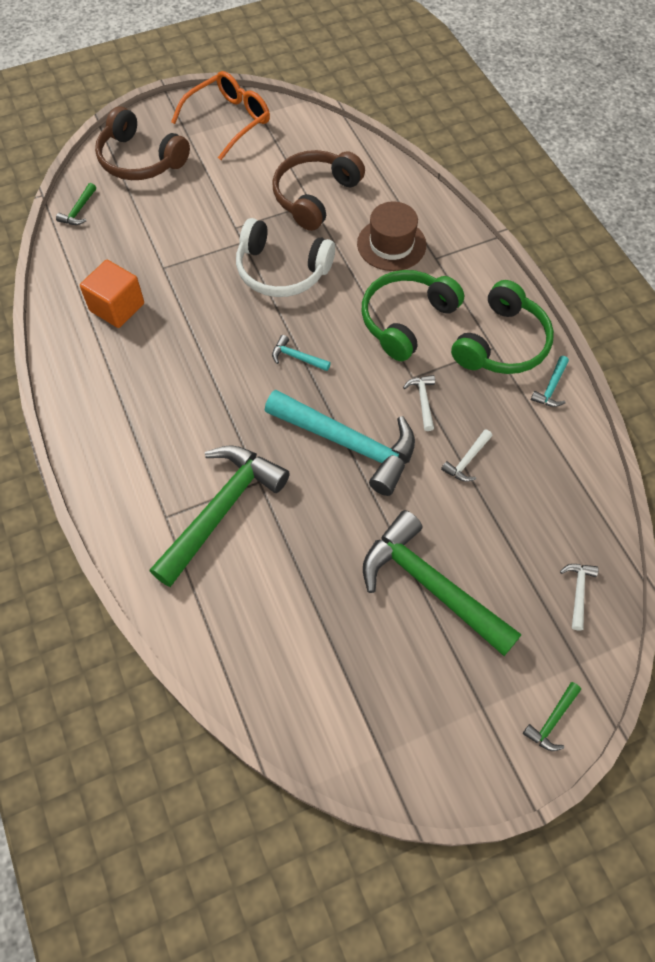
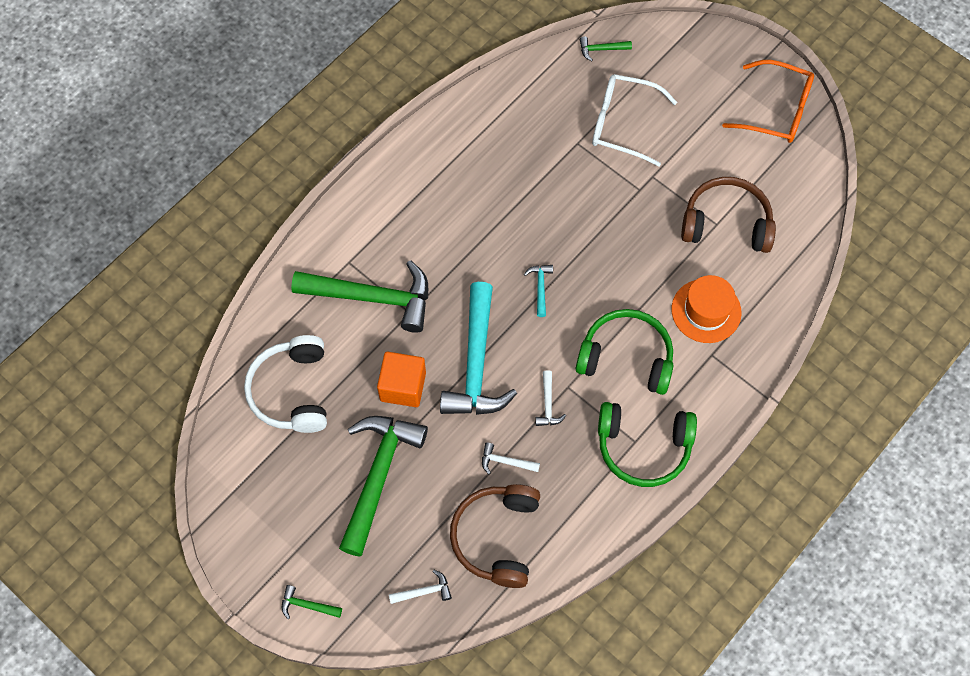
camera: 65 degrees right, 5 degrees up
orange cube [80,260,144,328] -> orange cube moved to [377,352,426,407]
brown headphones [95,107,190,180] -> brown headphones moved to [450,484,540,588]
white headphones [236,218,335,297] -> white headphones moved to [244,335,327,433]
brown hat [357,201,426,271] -> orange hat [672,275,742,343]
white hammer [403,375,435,431] -> white hammer turned 120 degrees clockwise [536,370,566,426]
turquoise hammer [531,356,569,407] -> none
none -> white glasses [592,74,677,167]

